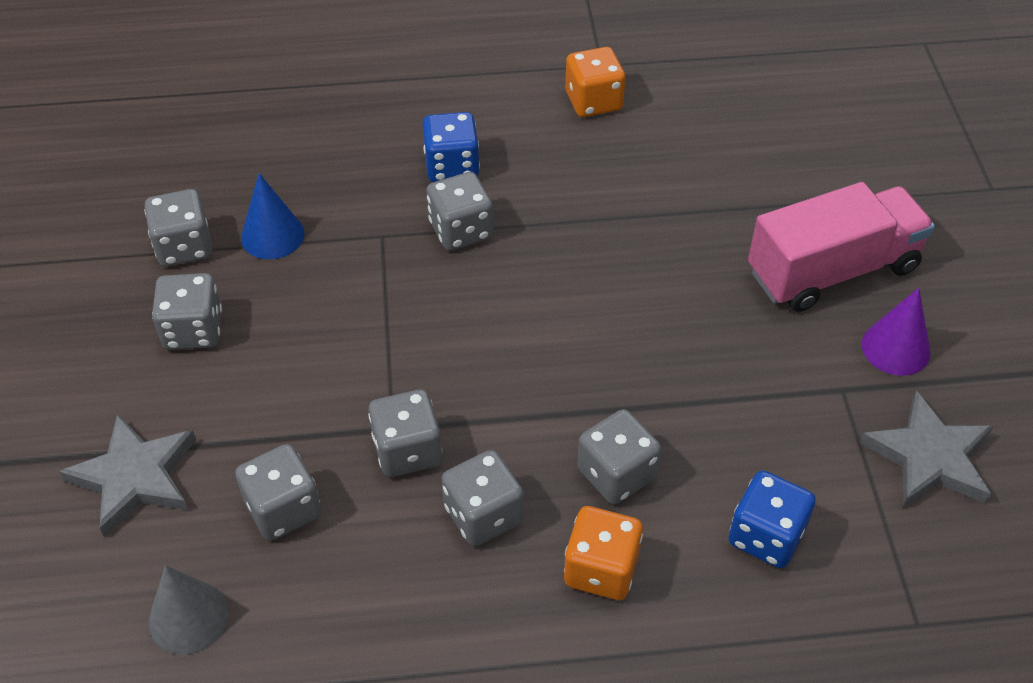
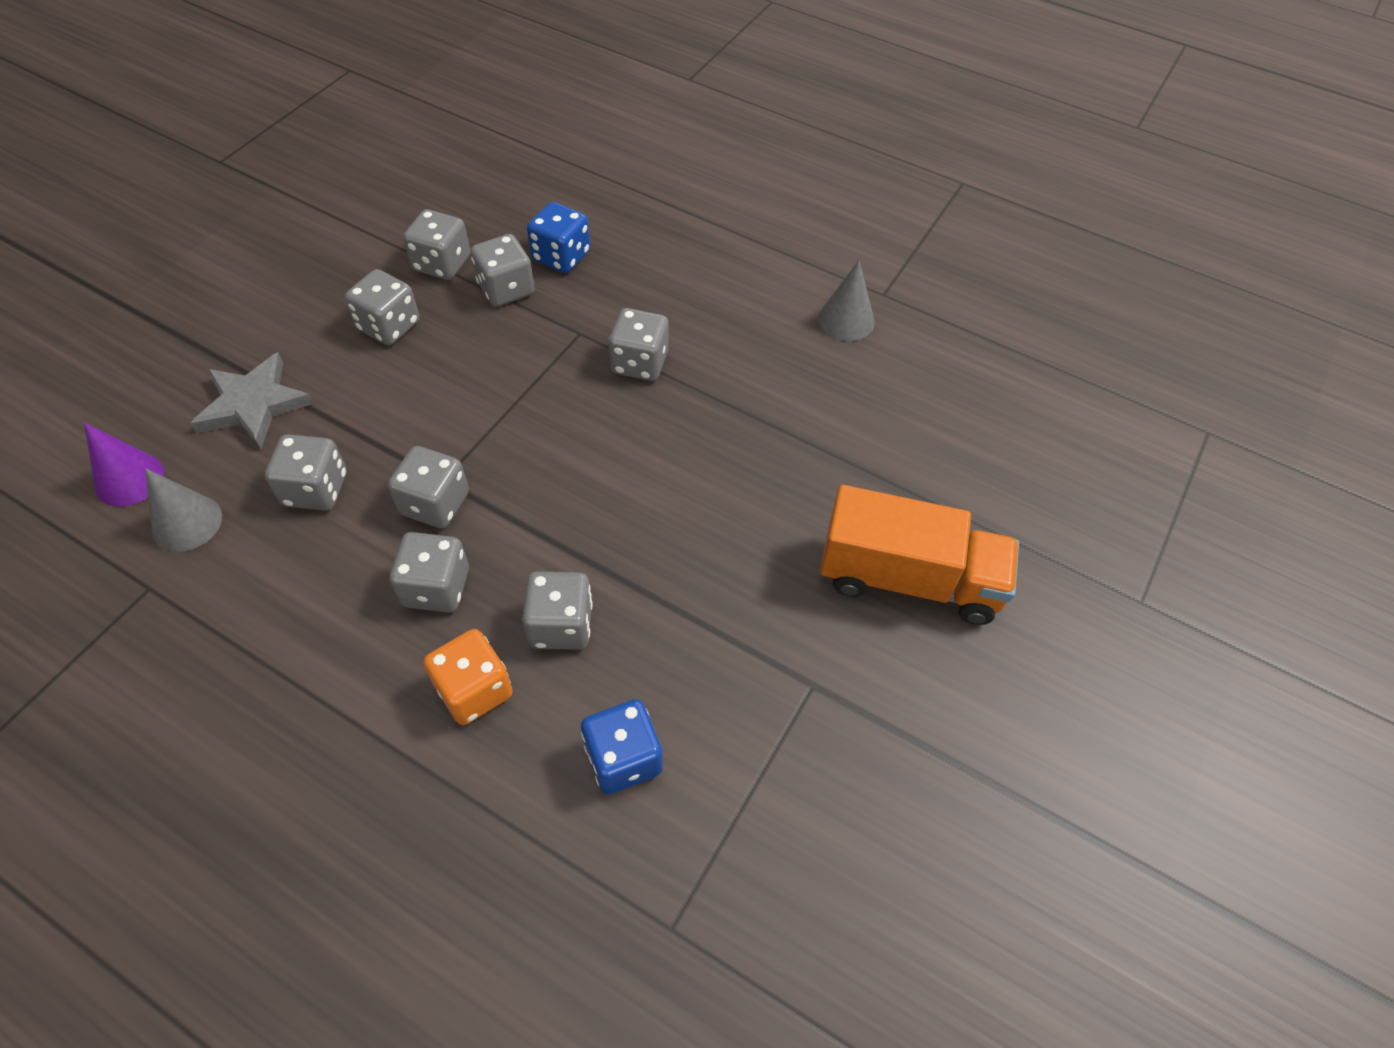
camera: 35 degrees right, 5 degrees up
blue cone [241,173,304,259] -> grey dice [470,234,535,307]
blue dice [422,112,480,182] -> blue dice moved to [527,202,590,273]
orange dice [565,47,626,117] -> grey cone [818,260,875,341]
pink truck [748,182,935,312] -> orange truck [820,485,1019,625]
grey star [860,391,994,508] -> none
purple cone [862,288,931,376] -> purple cone moved to [84,423,164,507]

